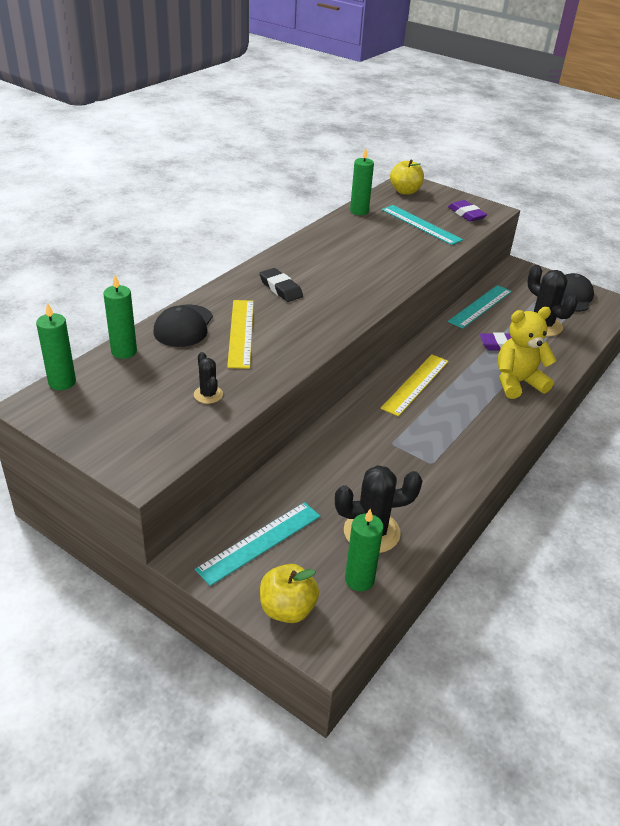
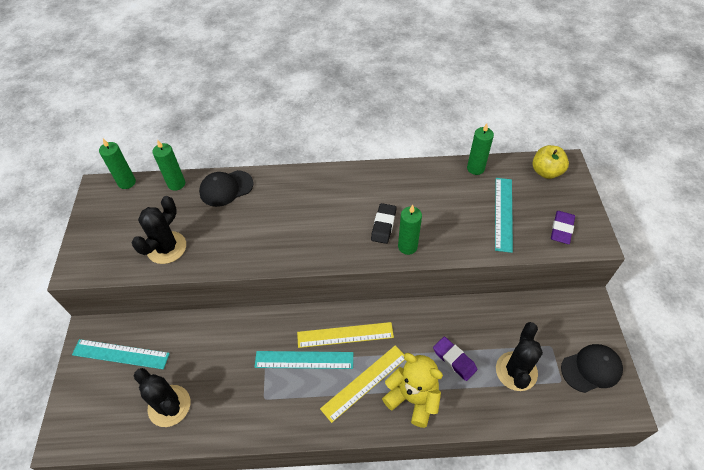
camera: 55 degrees right, 15 degrees up
black cactus [194,352,223,404] -> black cactus [132,196,186,264], size x1.87
yellow ruler [227,300,254,369] -> yellow ruler moved to [320,345,405,423]
black eraser [259,268,303,302] -> black eraser moved to [371,203,396,244]
yellow apple [260,564,319,623] -> none
green candle [345,509,384,591] -> green candle moved to [398,205,422,255]
turquoise ruler [448,285,512,329] -> turquoise ruler moved to [254,351,353,369]

